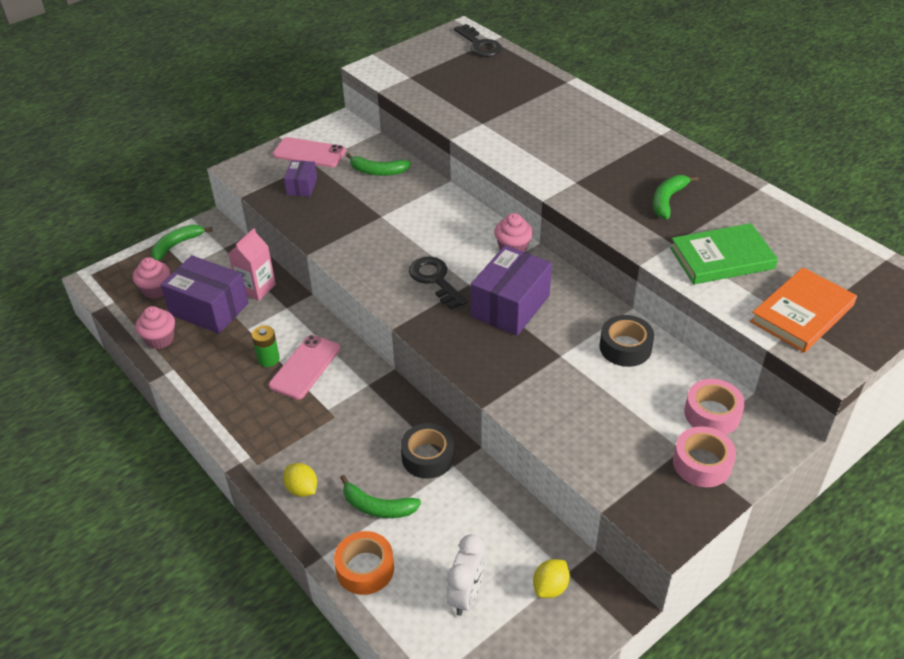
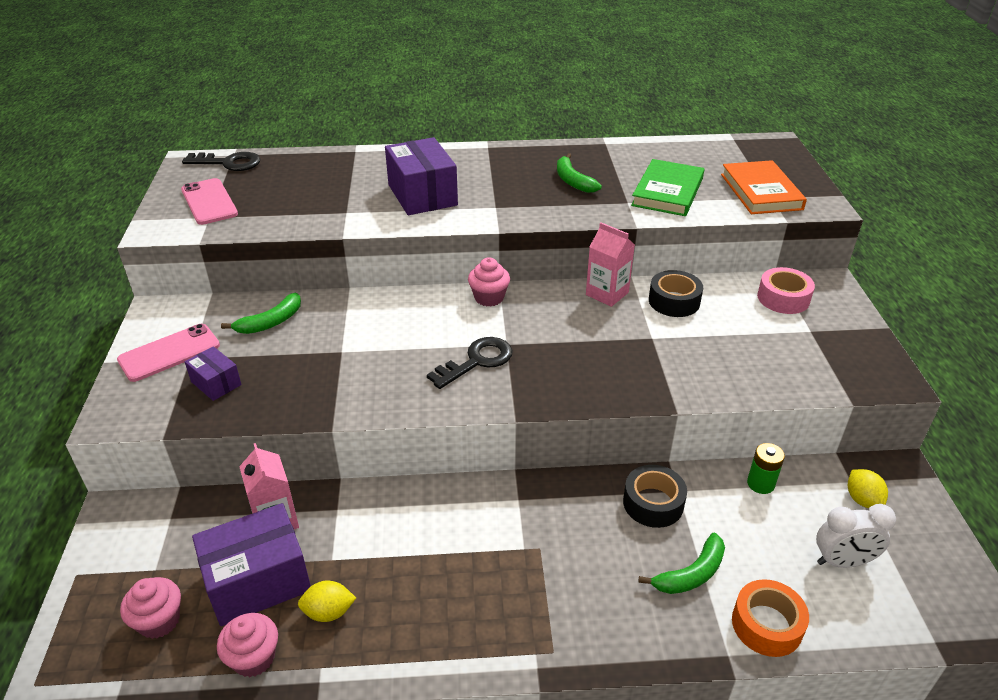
camera: 55 degrees left, 5 degrees down
green banana [151,224,213,261] -> none
green battery [252,326,280,367] -> green battery moved to [747,443,785,494]
pink phone [269,335,340,400] -> pink phone moved to [181,178,238,225]
yellow lemon [283,463,317,497] -> yellow lemon moved to [298,581,356,622]
black key [409,256,468,310] -> black key turned 135 degrees clockwise [427,337,513,389]
white clock [446,534,485,616] -> white clock turned 120 degrees clockwise [816,504,896,568]
purple box [471,245,552,336] -> purple box moved to [385,137,458,215]
pink tape [673,426,736,487] -> none
none -> pink carton [586,223,635,307]

